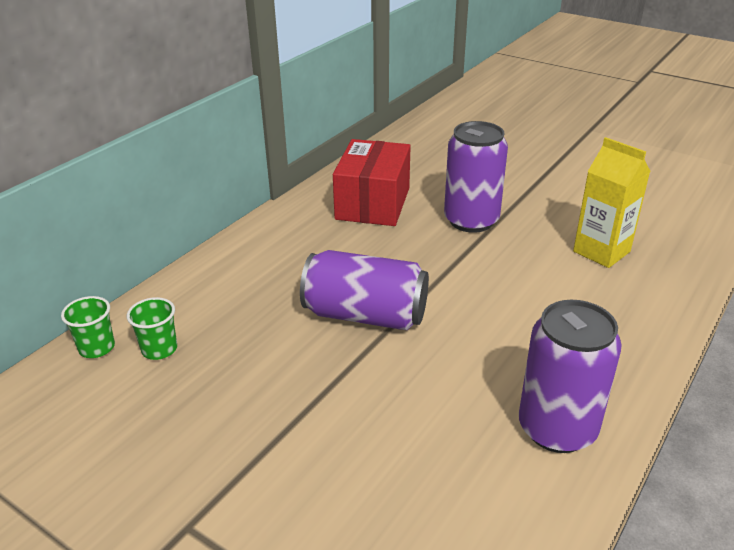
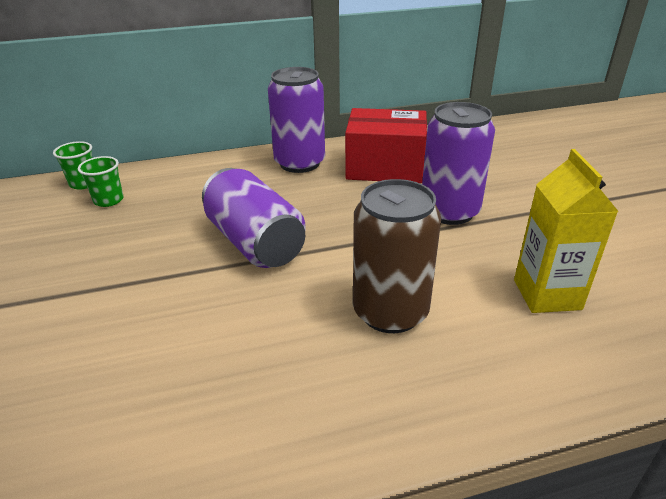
camera: 40 degrees right, 0 degrees up
red box [333,139,411,226] -> red box turned 45 degrees clockwise [345,108,427,183]
purple can [519,300,622,453] -> purple can moved to [268,67,325,173]
none -> brown can [353,179,441,333]

